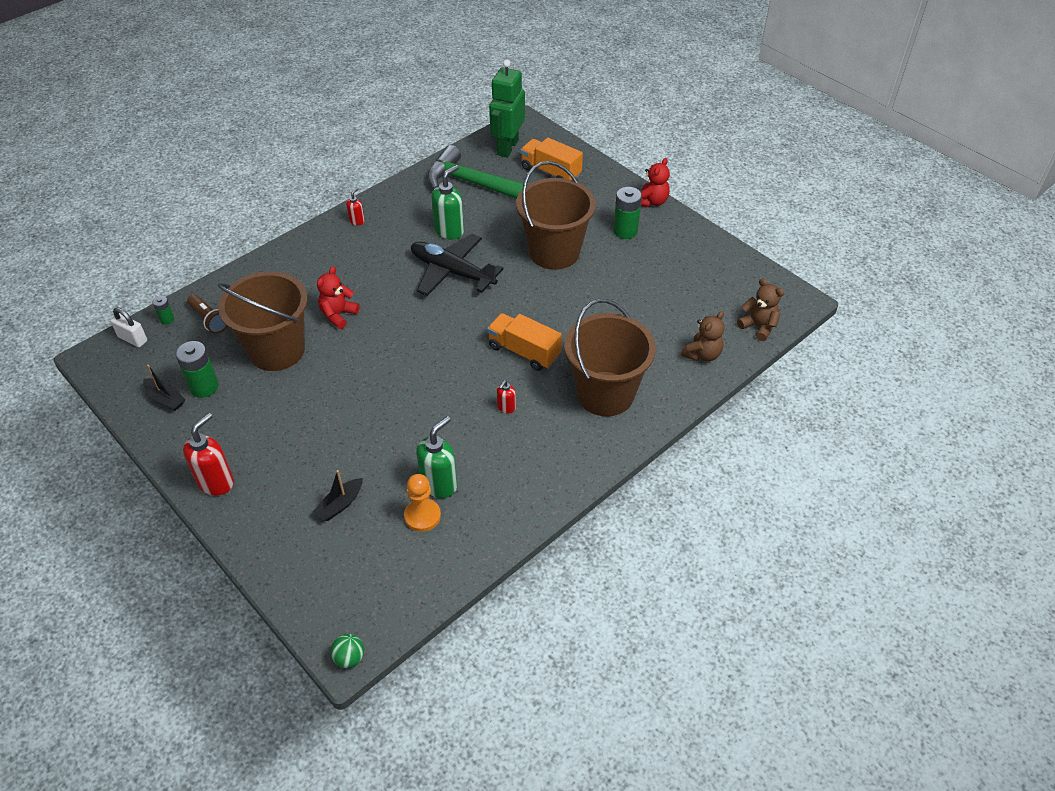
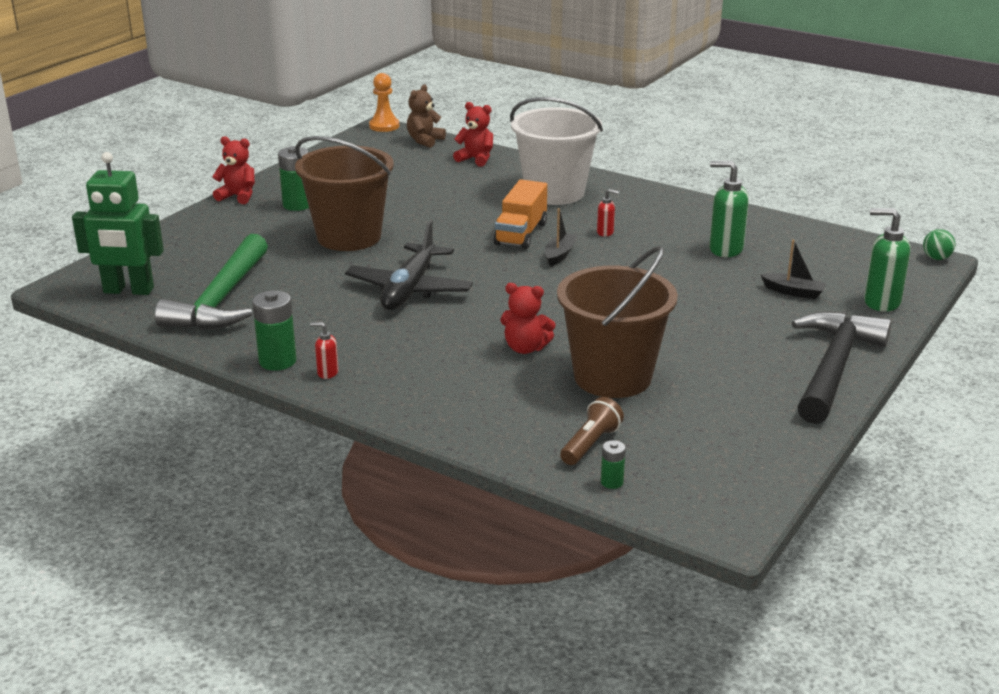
camera: 105 degrees left, 20 degrees down
white padlock [110,307,147,347] -> none
black boat [143,364,185,411] -> black boat moved to [545,208,577,266]
green battery [176,341,219,398] -> green battery moved to [252,290,297,371]
red soap dispenser [183,413,234,496] -> black hammer [792,311,892,424]
orange pawn [404,474,441,532] -> orange pawn moved to [369,73,399,132]
green soap dispenser [431,165,464,239] -> green soap dispenser moved to [864,208,910,312]
orange truck [520,138,583,180] -> none
brown bucket [565,299,656,416] -> white bucket [510,97,603,205]
brown teddy bear [681,311,725,362] -> red teddy bear [453,102,493,167]

